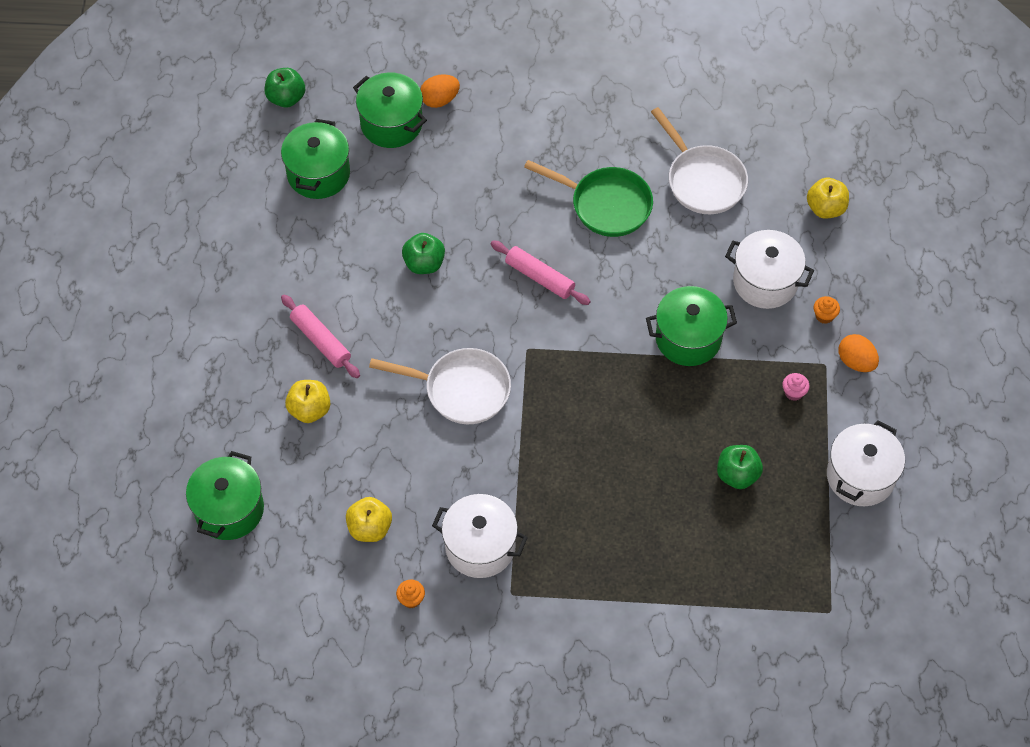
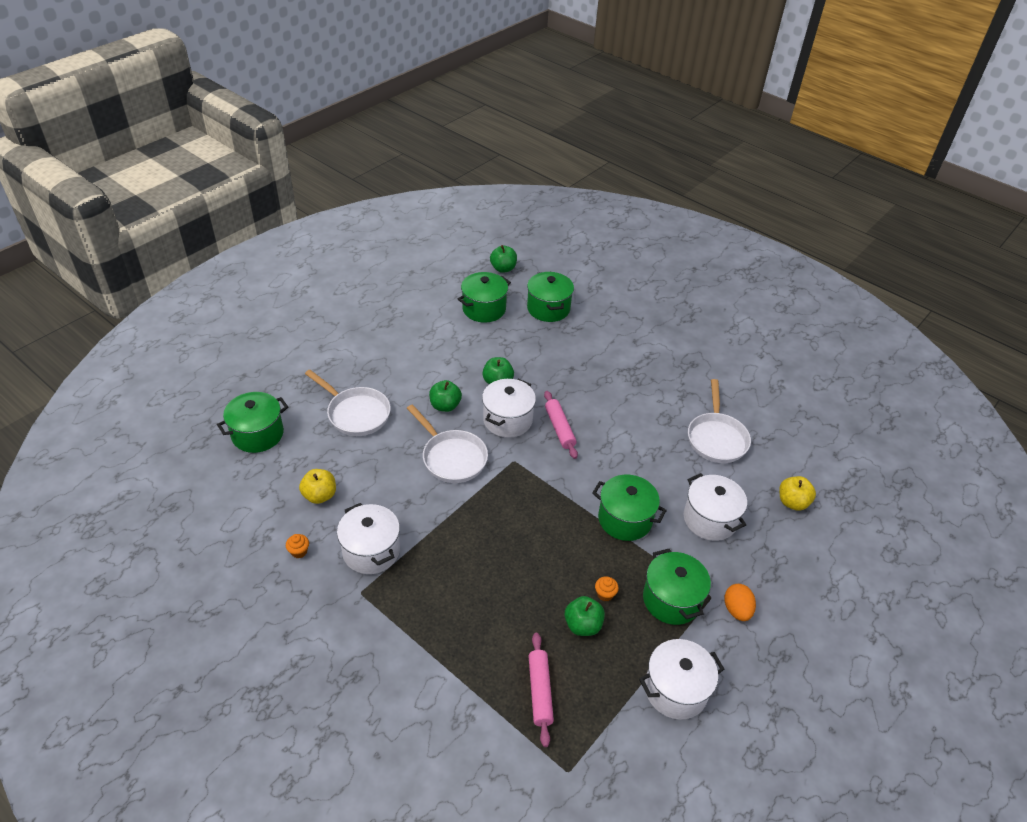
camera: 35 degrees right, 15 degrees down
pink rolling pin [281,294,360,378] -> pink rolling pin moved to [528,633,554,747]
yellow apple [285,380,330,423] -> white pan [305,370,391,436]
orange egg [421,74,460,108] -> none
green pan [524,160,653,237] -> none
pink cupcake [782,373,810,401] -> green pot [643,549,711,625]
orange cupcake [814,296,840,324] -> orange cupcake moved to [595,576,619,602]
none -> green apple [429,380,462,412]
none -> white pot [482,379,536,438]

